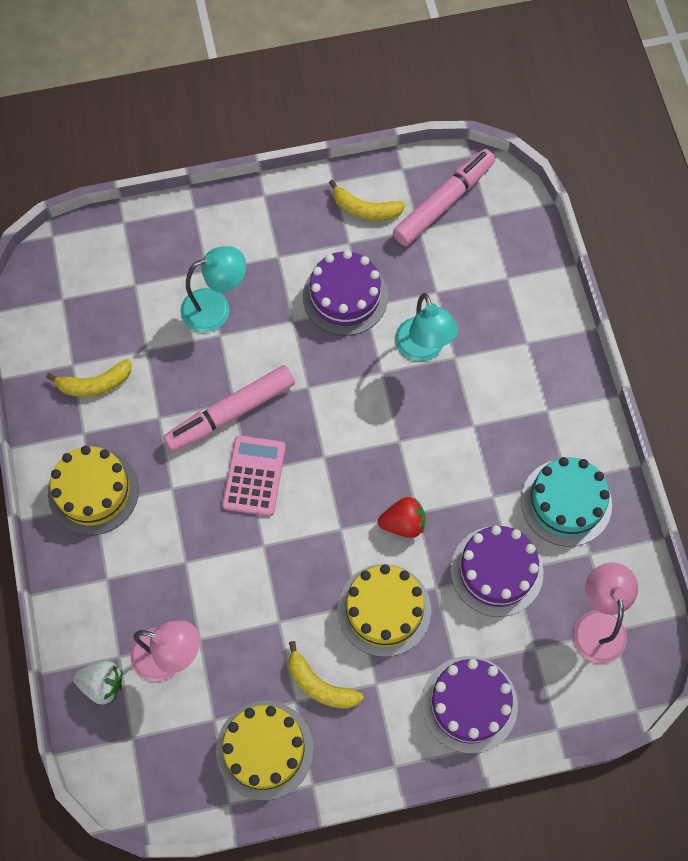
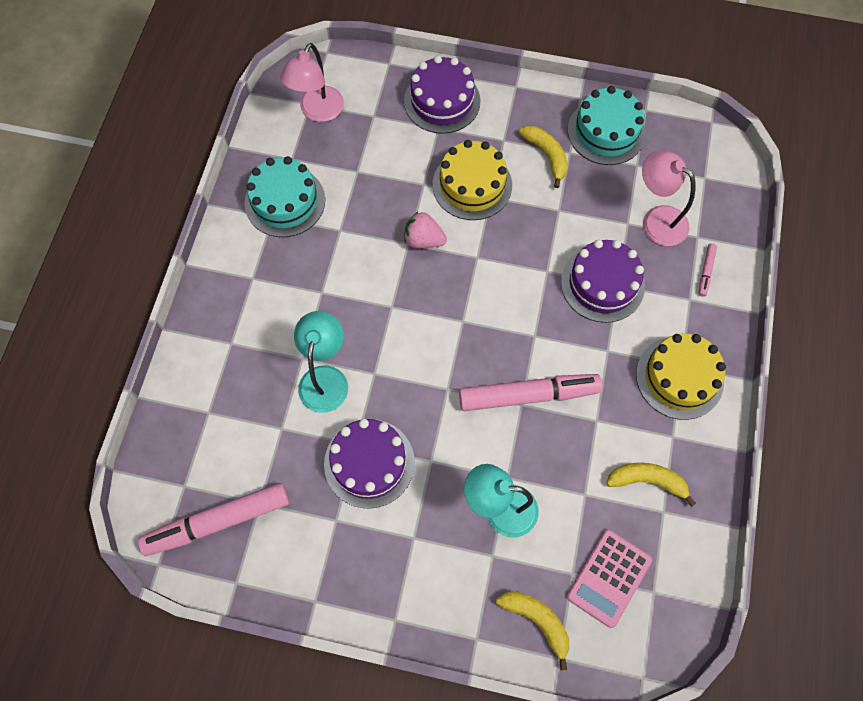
camera: 155 degrees left, 0 degrees up
white strawberry [73,661,122,705] -> none
yellow cake [216,701,313,800] -> turquoise cake [568,86,646,165]
pink calculator [222,435,286,516] -> pink calculator moved to [567,530,652,628]
yellow banana [329,179,405,221] -> yellow banana moved to [496,591,569,670]
red strawberry [378,497,425,538] -> pink strawberry [404,211,447,248]
purple cake [451,525,543,617] -> purple cake moved to [561,240,645,323]
none -> pink marker [698,243,717,297]

